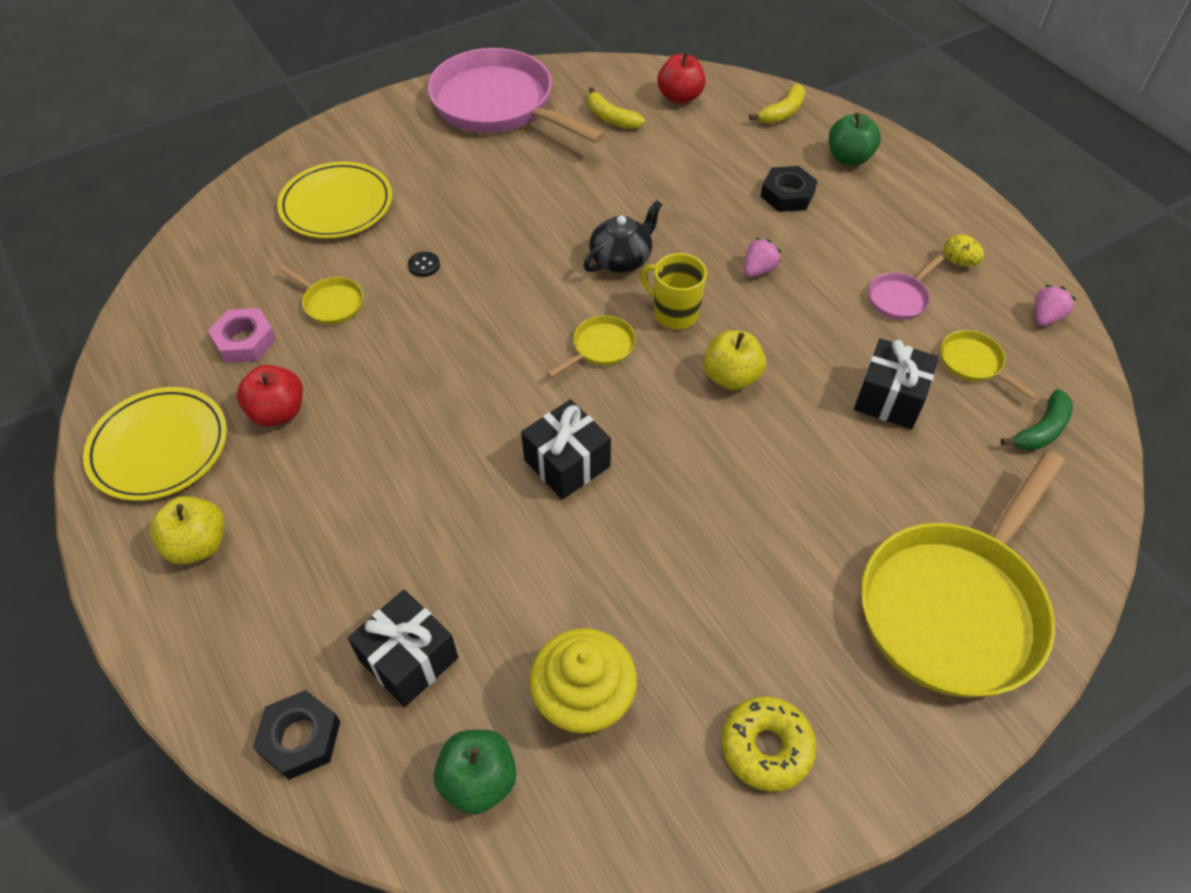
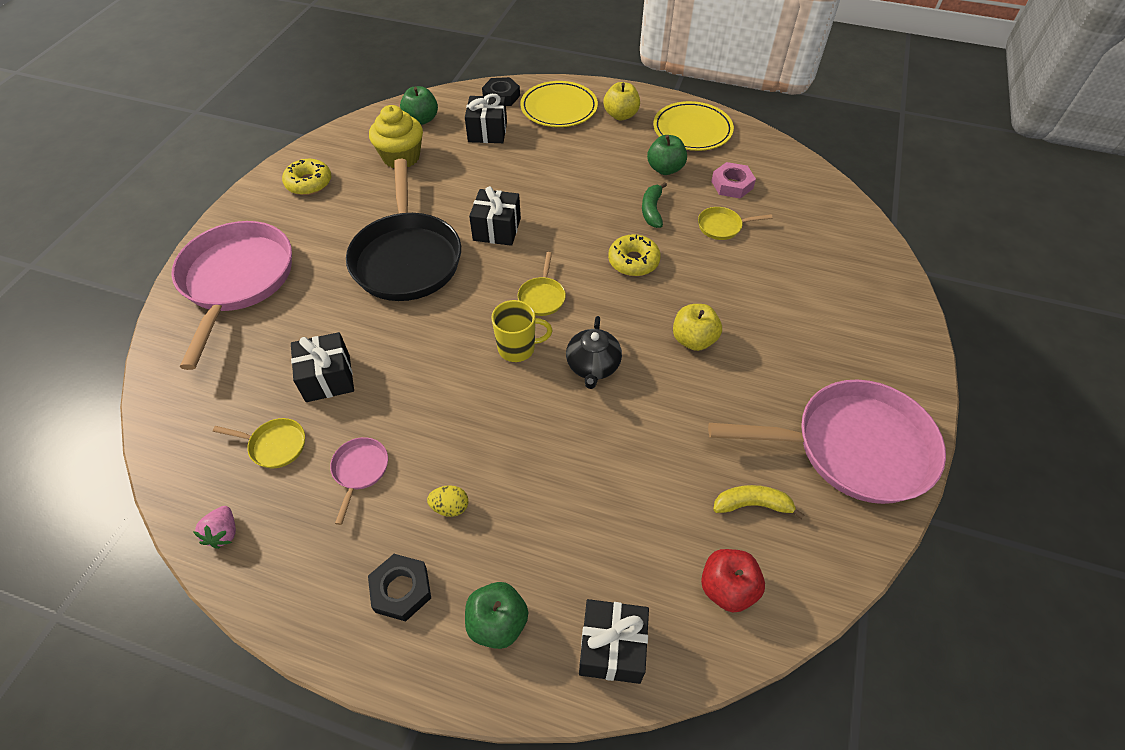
camera: 140 degrees right, 0 degrees up
red apple [237,365,303,426] -> green apple [647,135,687,175]
yellow plate [277,161,392,239] -> yellow plate moved to [520,81,598,127]
black button [408,252,440,277] -> none
yellow apple [704,330,766,390] -> yellow apple moved to [673,304,722,351]
pink strawberry [744,238,781,277] -> none
yellow banana [749,84,806,124] -> black gift [579,599,649,684]
black nut [760,166,817,212] -> black nut moved to [368,554,431,621]
yellow pan [861,451,1065,698] -> pink pan [171,221,292,370]
yellow egg [944,234,984,267] -> yellow egg moved to [427,485,468,517]
green banana [1001,389,1073,451] -> green banana moved to [642,182,667,228]
none -> black pan [346,159,461,301]
none -> yellow donut [608,234,661,276]

